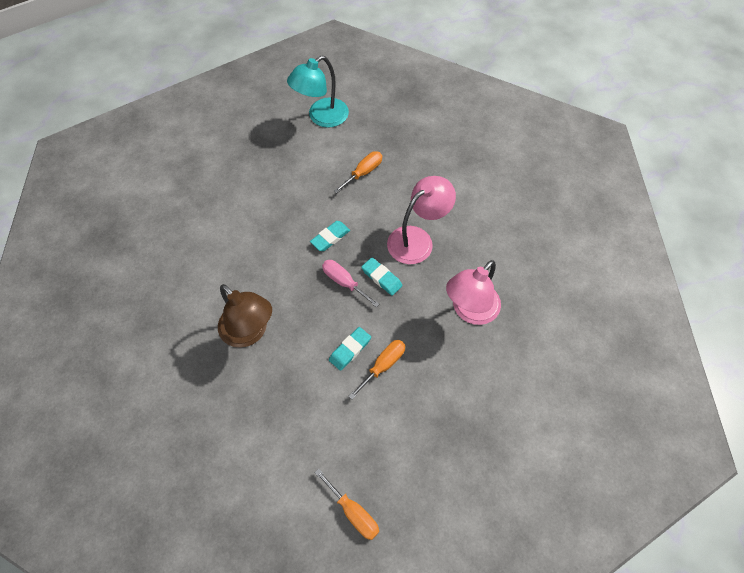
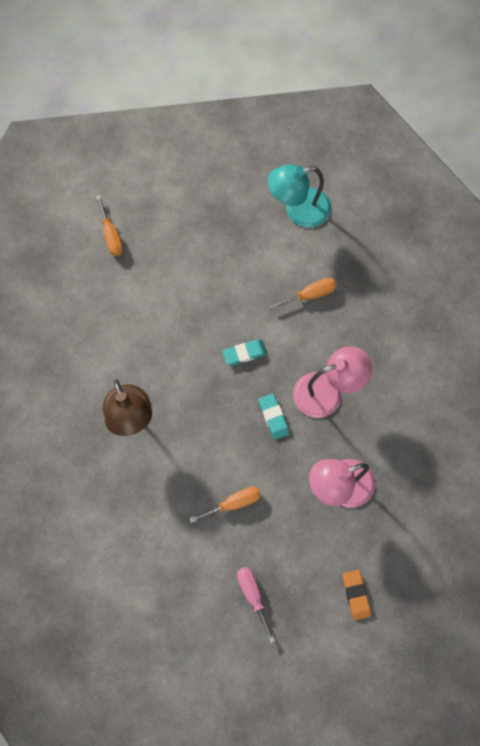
camera: 25 degrees right, 10 degrees up
orange screwdriver [315,469,379,540] -> orange screwdriver moved to [96,195,123,256]
pink screwdriver [322,260,379,307] -> pink screwdriver moved to [237,567,275,643]
turquoise eraser [329,327,371,371] -> none
none -> orange eraser [343,570,371,620]

